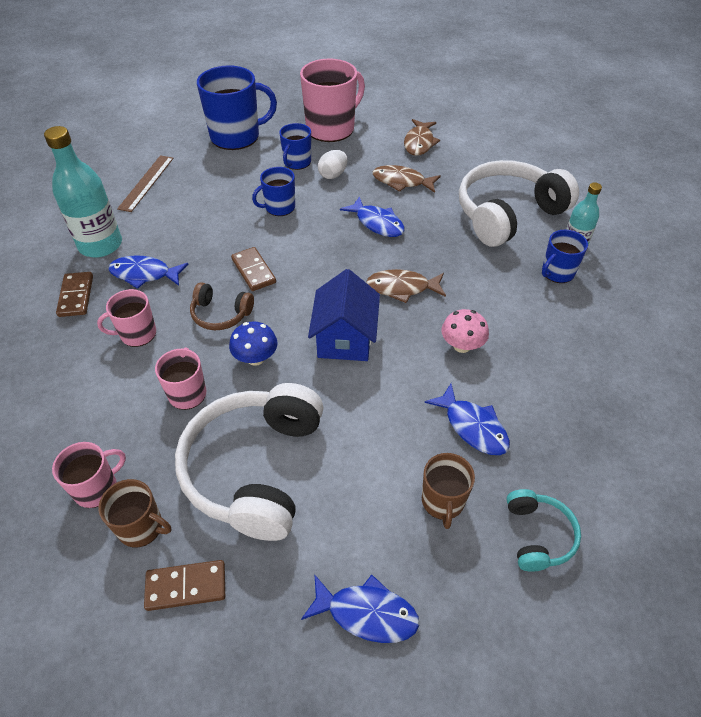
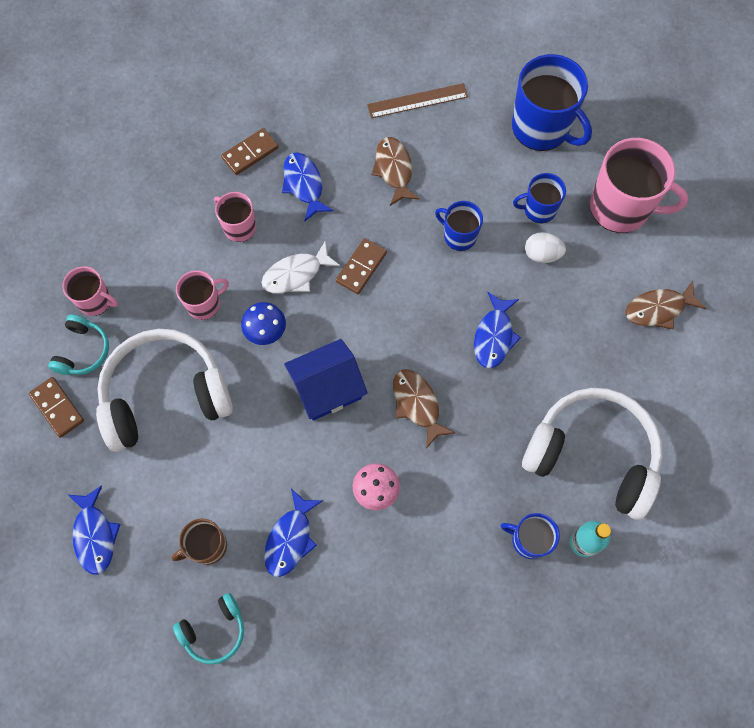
camera: 60 degrees right, 20 degrees up
turquoise bottle [44,126,122,257] -> none
brown mug [98,479,172,548] -> turquoise headphones [48,315,109,375]
brown headphones [190,282,254,330] -> white fish [262,241,340,293]
brown fish [373,165,441,193] -> brown fish moved to [371,137,420,206]

